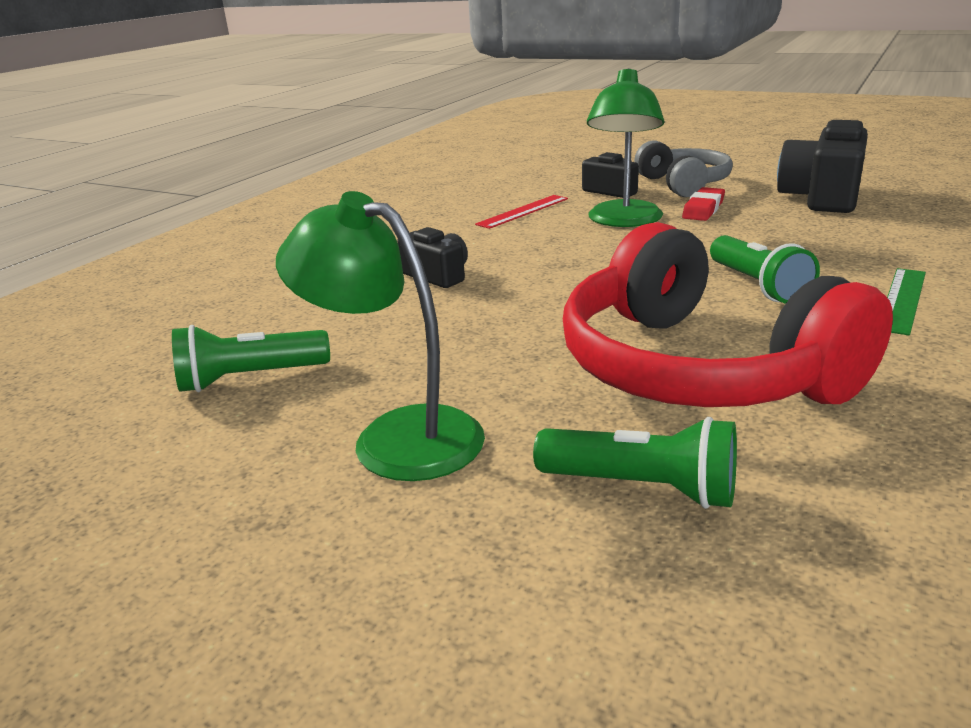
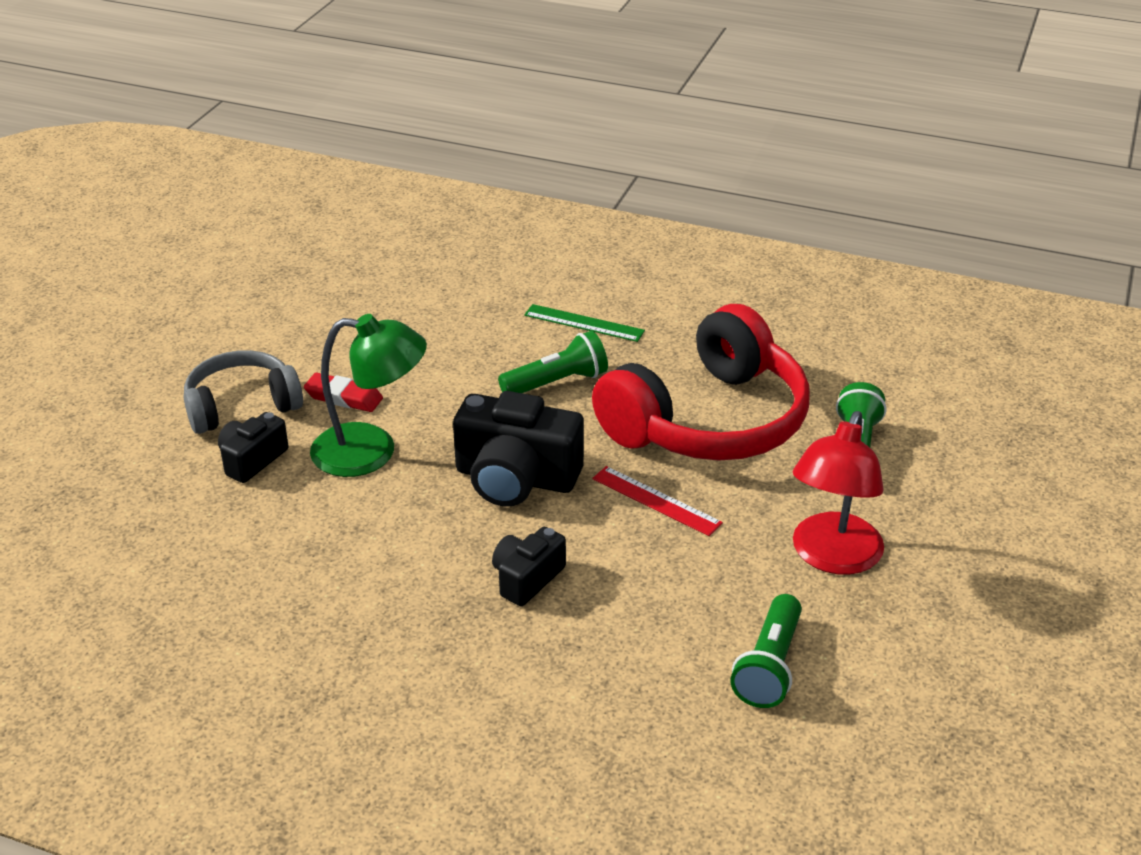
camera: 100 degrees left, 10 degrees up
green flashlight [172,325,330,392] -> green flashlight turned 45 degrees clockwise [730,594,802,708]
green lamp [276,191,485,481] -> red lamp [793,411,884,575]
red ruler [475,195,568,229] -> red ruler moved to [592,466,723,536]
black camera [777,120,868,213] -> black camera moved to [453,391,584,507]

